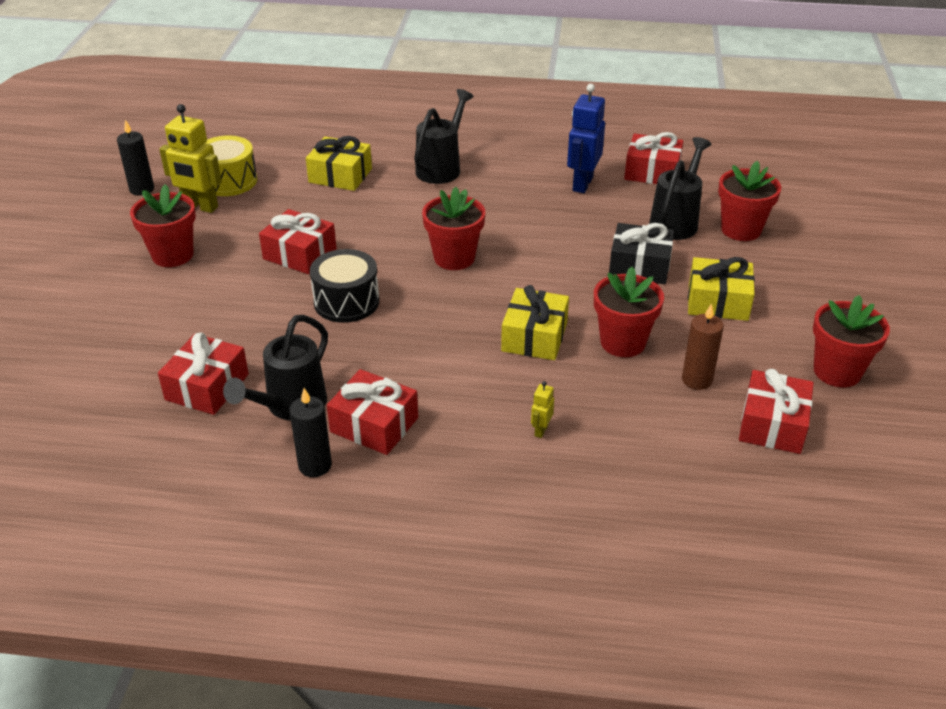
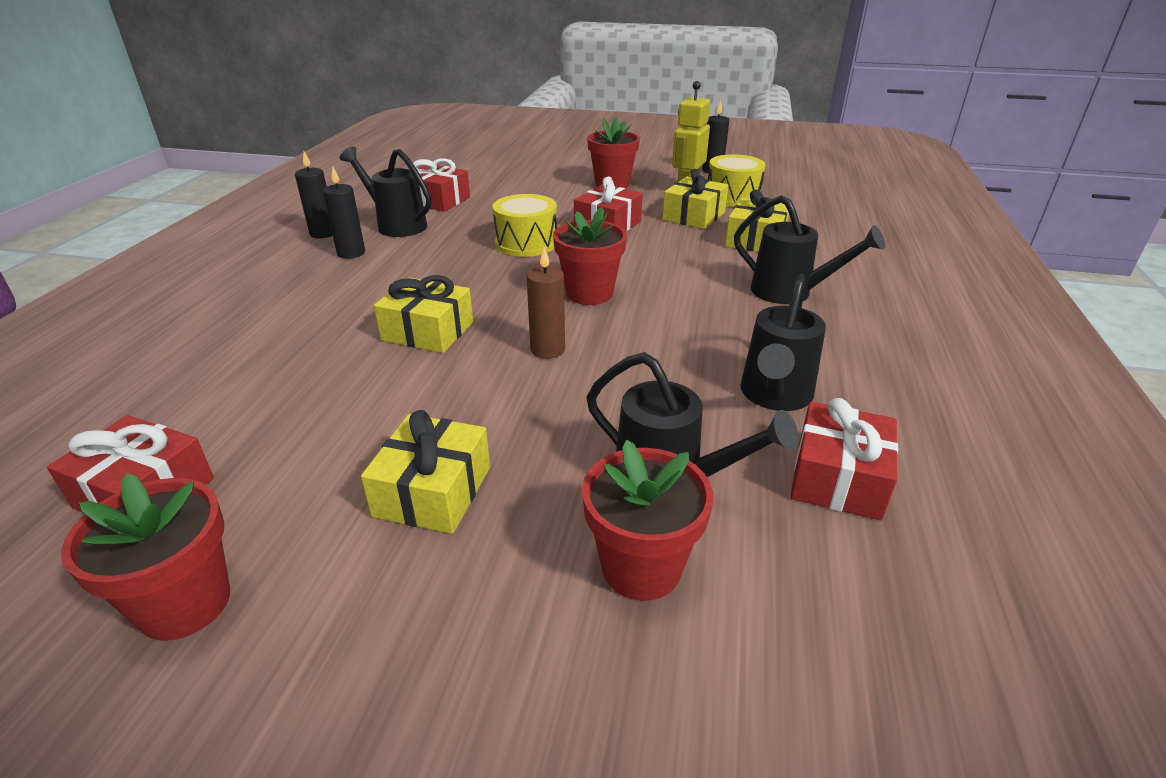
camera: 95 degrees right, 5 degrees down
black drum [310,249,379,323] -> yellow drum [492,194,557,257]
red gift [327,369,418,455] -> black candle [323,167,365,259]
yellow robot [531,381,554,438] -> none
blue robot [567,84,605,193] -> black watering can [741,274,826,411]
red flower pot [594,267,664,357] -> none
black gift [609,223,674,284] -> none
brown candle [682,303,724,390] -> brown candle moved to [527,247,565,359]
none -> yellow gift [662,169,729,229]

